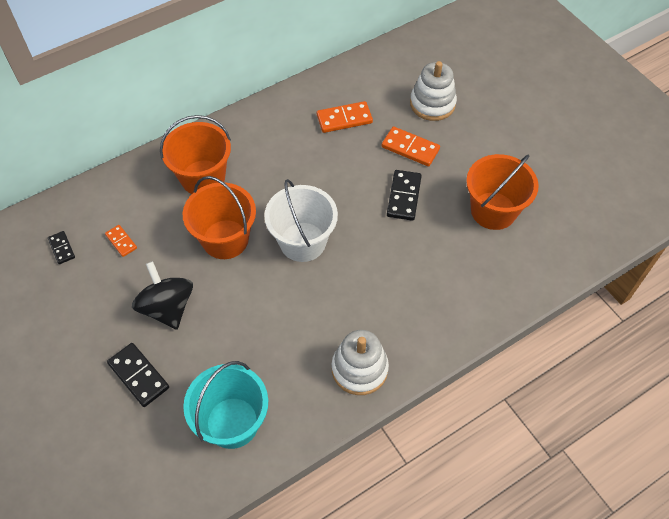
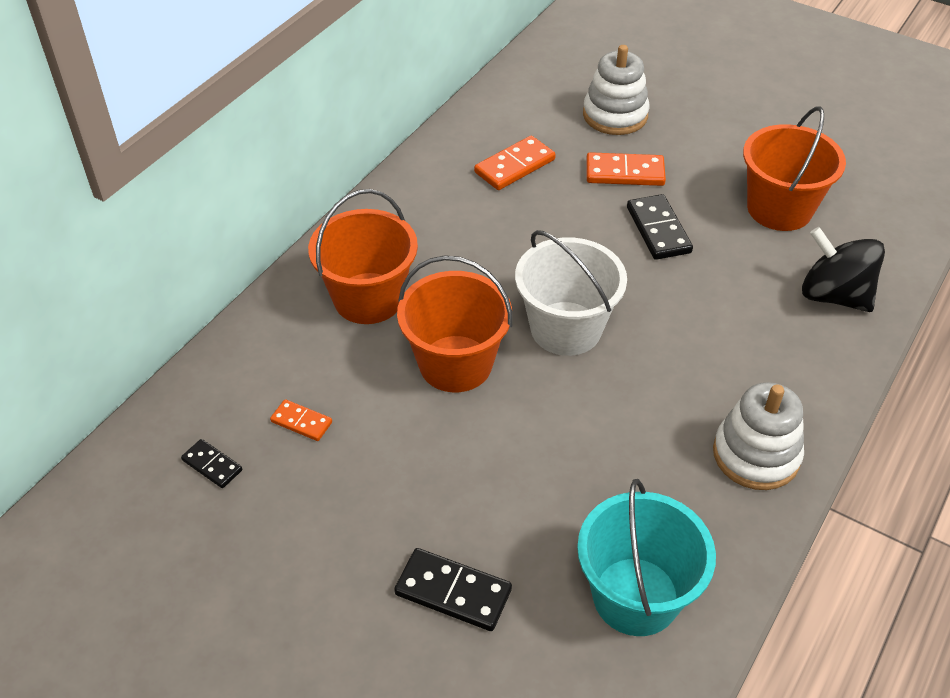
camera: 25 degrees left, 10 degrees down
black spinning top [132,261,193,330] -> black spinning top moved to [802,227,885,312]

